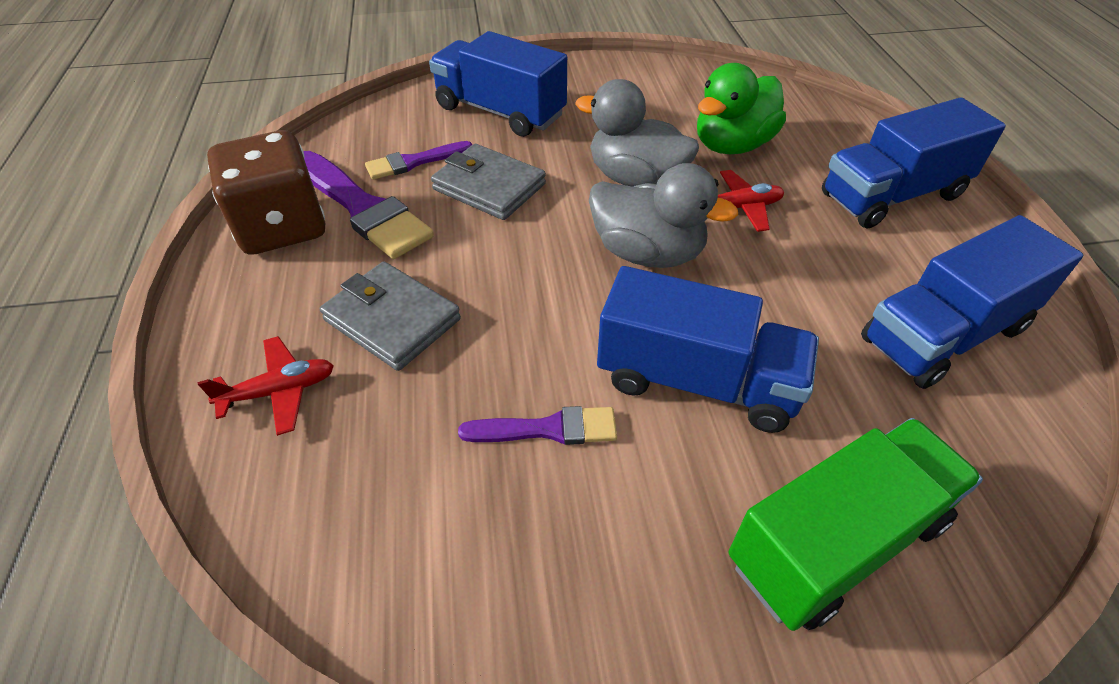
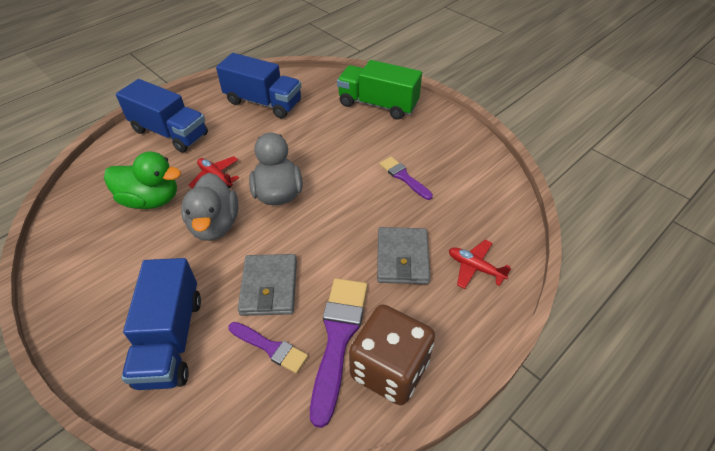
camera: 125 degrees left, 0 degrees up
blue truck [597,266,819,433] -> none

